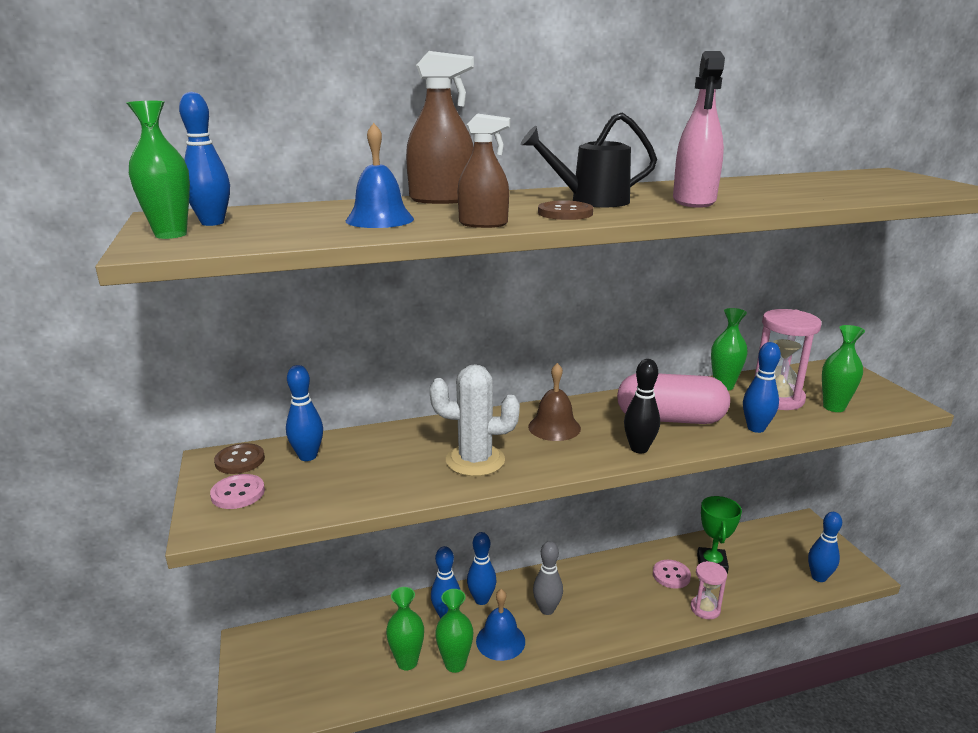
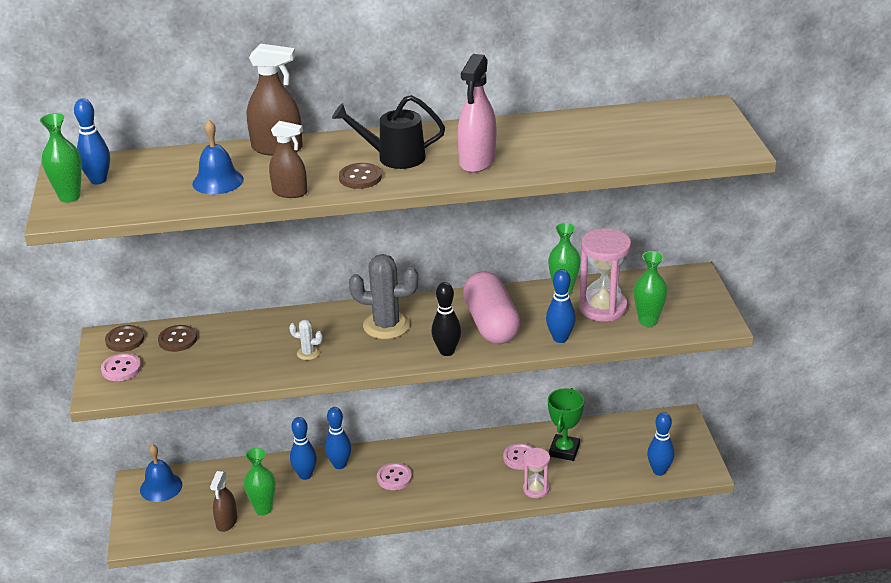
camera: 10 degrees right, 10 degrees up
blue bowling pin [286,365,323,461] -> brown button [158,325,197,352]
white cactus [430,364,520,477] -> white cactus [289,319,323,360], size x0.48
green vase [435,589,473,673] -> none
blue bell [476,589,525,661] -> blue bell moved to [140,444,182,502]
brown bell [528,363,581,441] -> grey cactus [349,254,418,339]
grey bowling pin [533,541,563,615] -> pink button [377,463,412,490]
pink capsule [617,373,730,424] -> pink capsule turned 60 degrees clockwise [463,271,520,344]
none -> brown spray bottle [210,471,237,532]

